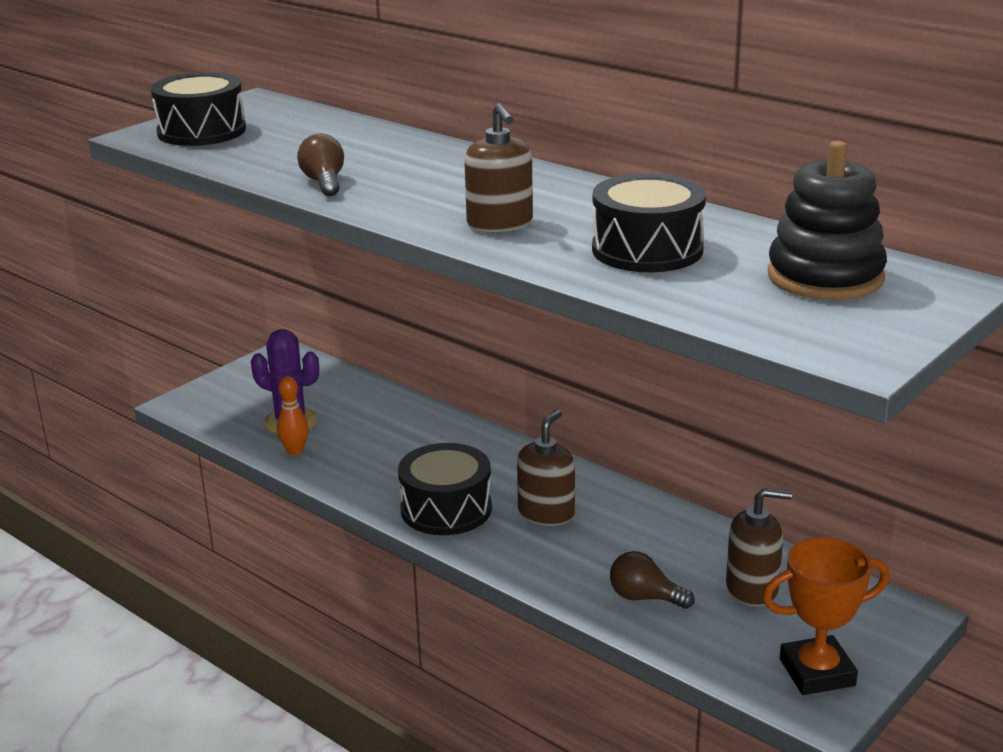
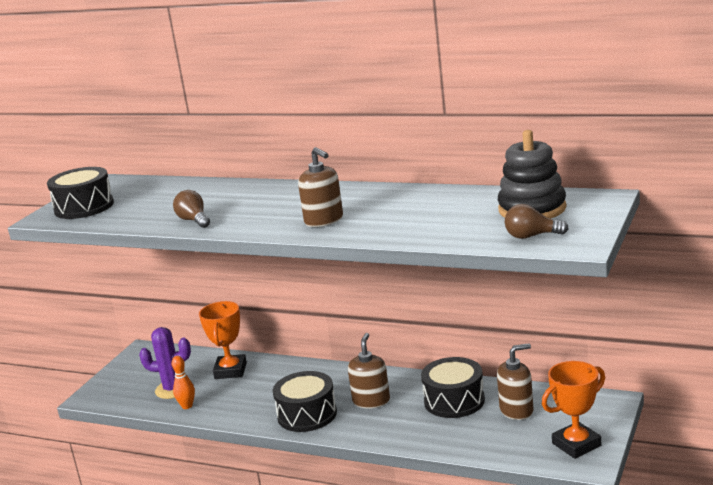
camera: 15 degrees left, 5 degrees down
black drum [592,173,706,272] -> black drum moved to [421,357,485,418]
brown light bulb [610,551,695,609] -> brown light bulb moved to [505,204,569,239]
none -> orange trophy [199,301,247,379]

